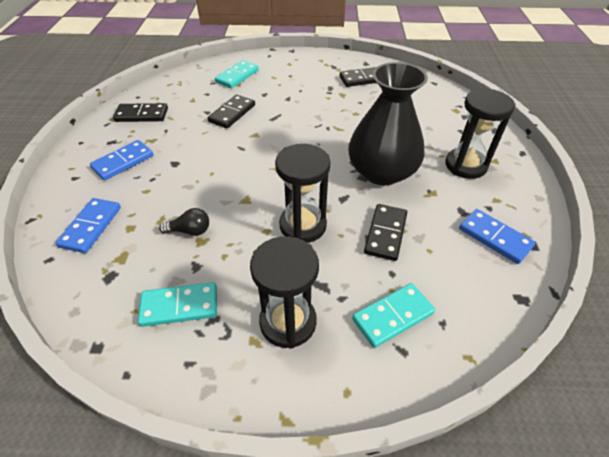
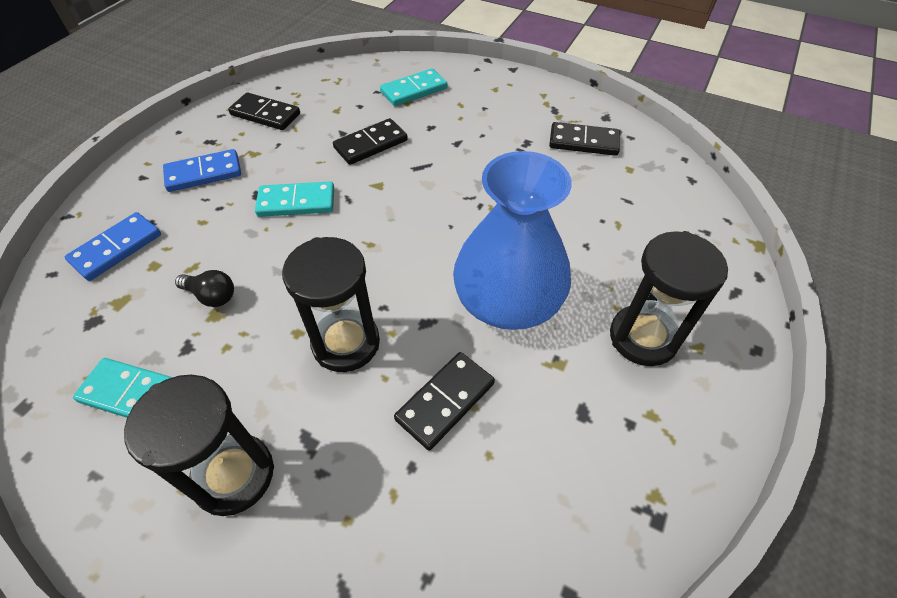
camera: 25 degrees right, 5 degrees up
black vase [348,62,428,185] -> blue vase [453,151,572,330]
turquoise domino [352,283,435,348] -> turquoise domino moved to [255,181,334,217]
blue domino [459,209,536,264] -> none

